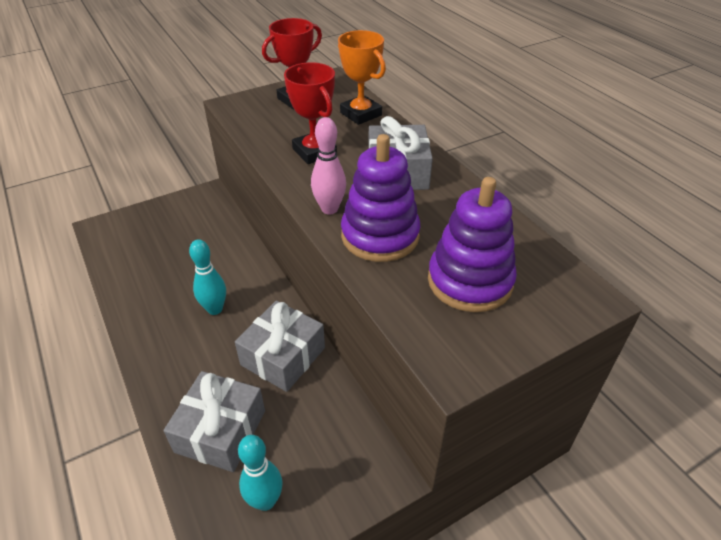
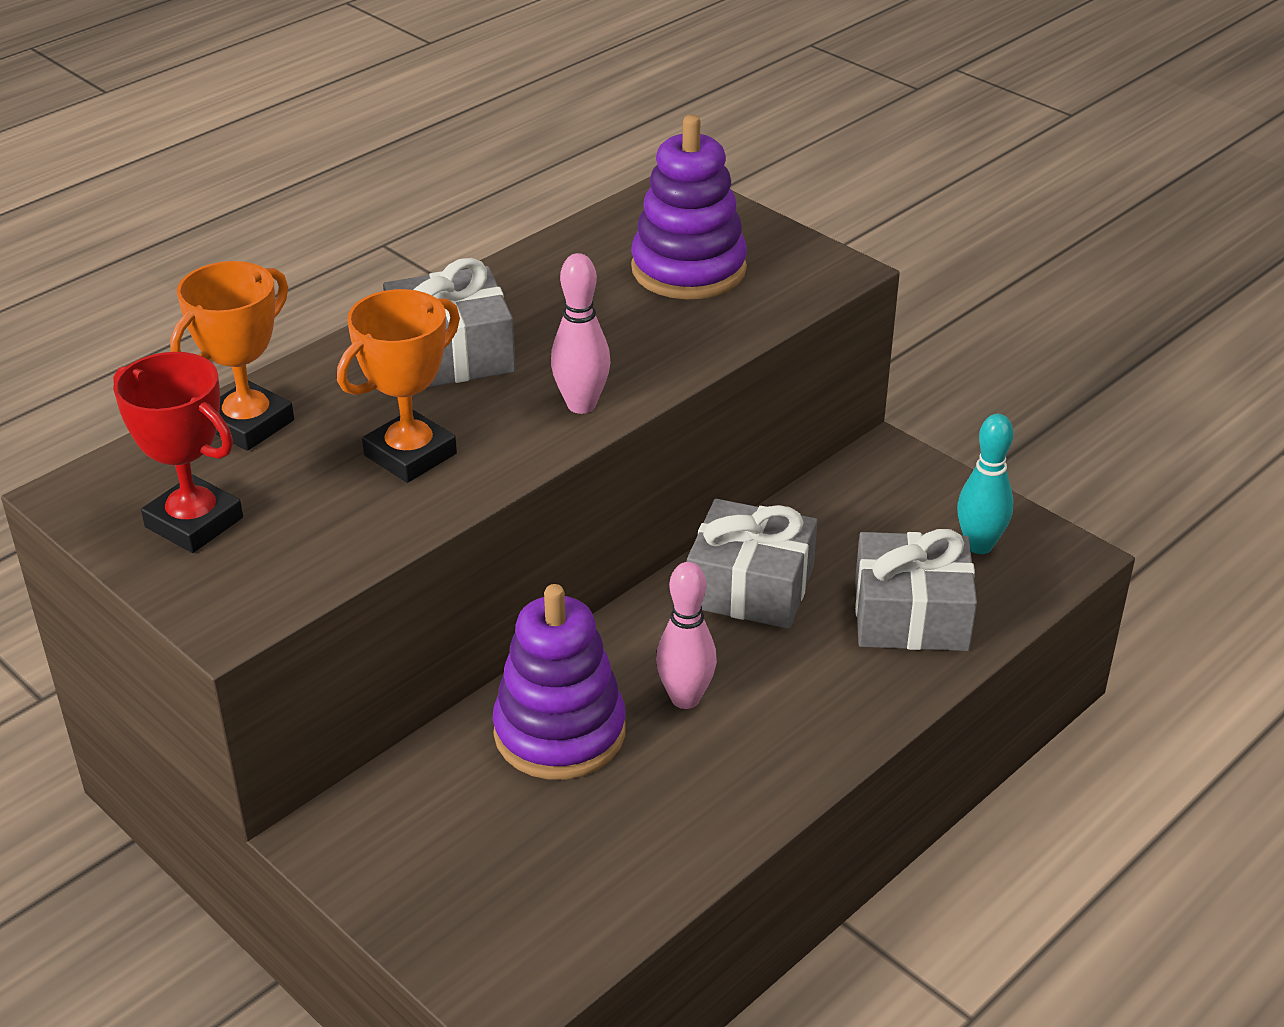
camera: 105 degrees left, 5 degrees down
turquoise bowling pin [189,239,226,315] -> pink bowling pin [656,562,717,709]
red trophy [284,62,337,164] -> orange trophy [337,289,460,483]
purple stacking toy [341,134,420,262] -> purple stacking toy moved to [493,584,626,780]

